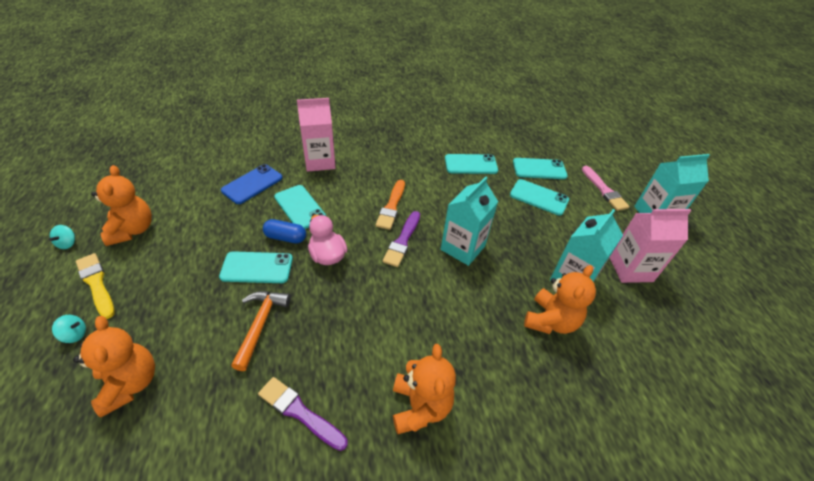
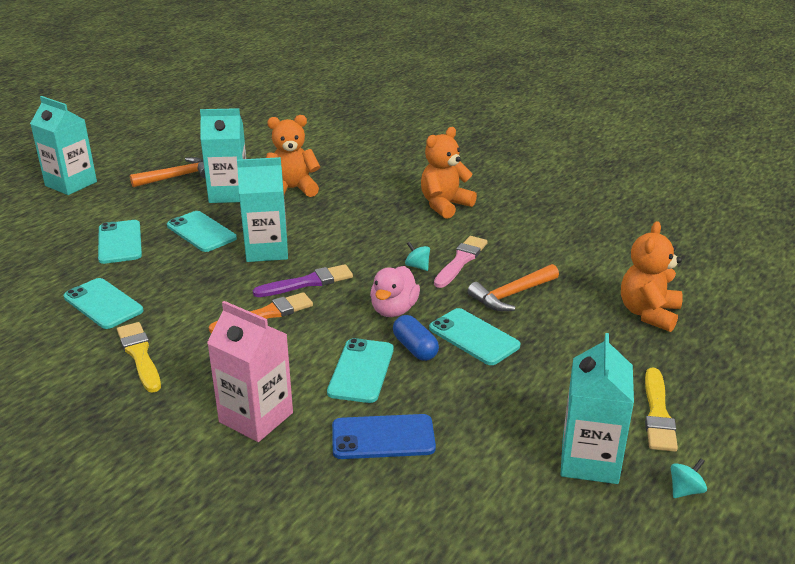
camera: 130 degrees left, 15 degrees down
turquoise spinning top [52,315,86,343] -> turquoise spinning top moved to [405,242,430,271]
orange teddy bear [91,165,152,246] -> turquoise carton [560,333,634,484]
purple brush [258,377,348,451] -> none
turquoise phone [513,158,568,179] -> turquoise phone moved to [167,211,237,252]
pink brush [582,166,630,211] -> pink brush moved to [434,236,488,288]
pink carton [610,209,691,283] -> orange hammer [130,157,206,187]
none -> yellow brush [117,322,161,393]

